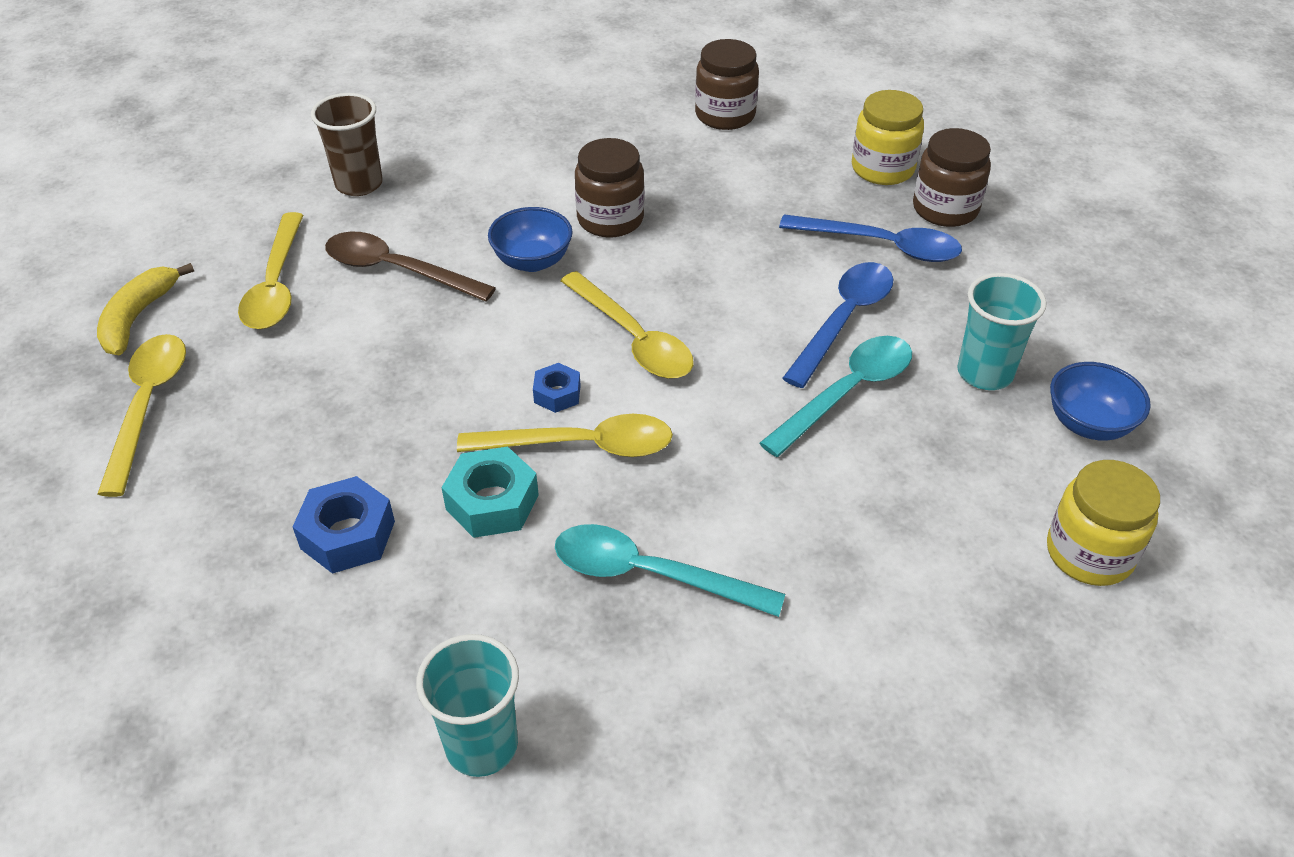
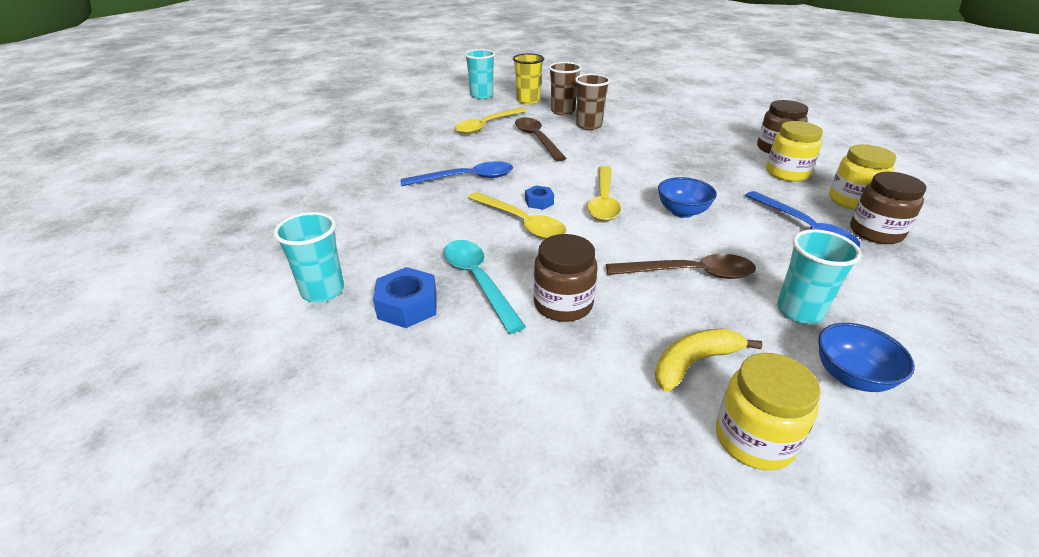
camera: 45 degrees right, 10 degrees down
yellow banana [97,263,194,356] -> yellow banana moved to [655,328,762,392]
yellow spoon [97,334,186,497] -> none
blue nut [293,476,395,574] -> blue nut moved to [373,267,437,328]
turquoise nut [441,447,539,538] -> none
blue bowl [488,207,573,272] -> blue bowl moved to [658,177,717,218]
brown jar [575,138,644,237] -> brown jar moved to [533,234,597,322]
turquoise spoon [759,336,912,457] -> brown spoon [606,254,756,279]
blue spoon [782,262,894,388] -> blue spoon moved to [401,161,513,186]
none -> turquoise cup [464,49,495,99]
none -> yellow cup [513,53,544,105]
none -> brown cup [575,74,610,130]
none -> yellow jar [766,121,823,182]

